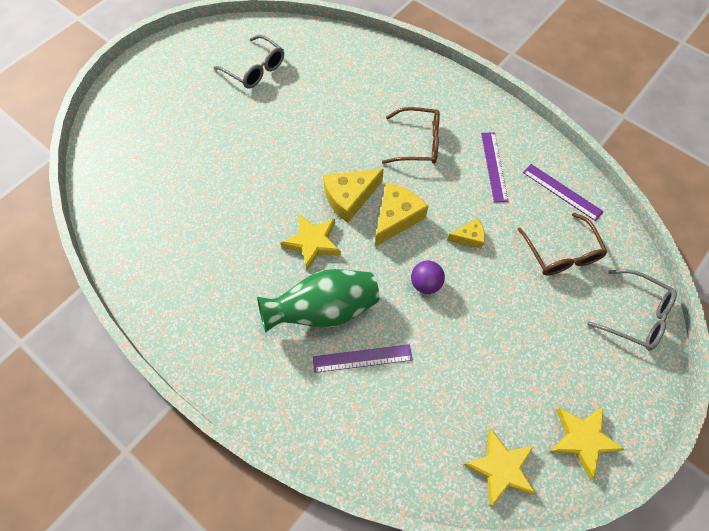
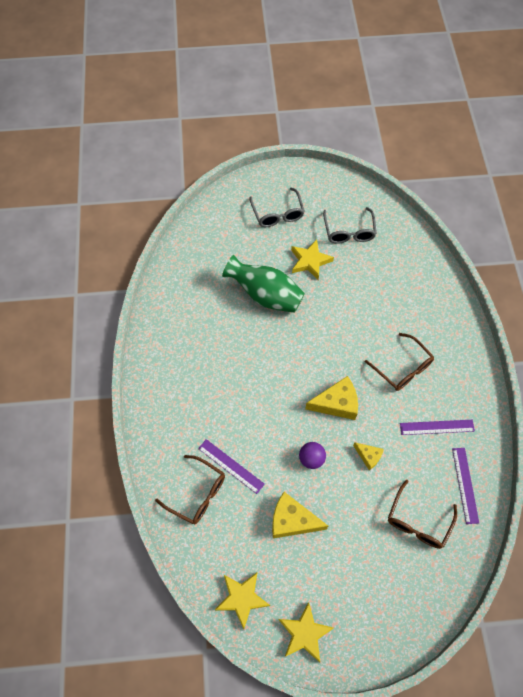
camera: 45 degrees right, 0 degrees up
green vase [257,269,379,333] -> green vase moved to [222,255,305,313]
yellow star [280,214,341,271] -> yellow star moved to [291,239,334,279]
yellow cheese [323,169,383,223] -> yellow cheese moved to [272,492,328,538]
purple ruler [481,132,508,202] -> purple ruler turned 45 degrees clockwise [400,420,475,435]
grey glasses [587,270,677,351] -> grey glasses moved to [250,187,305,227]
none -> brown glasses [155,455,225,524]

